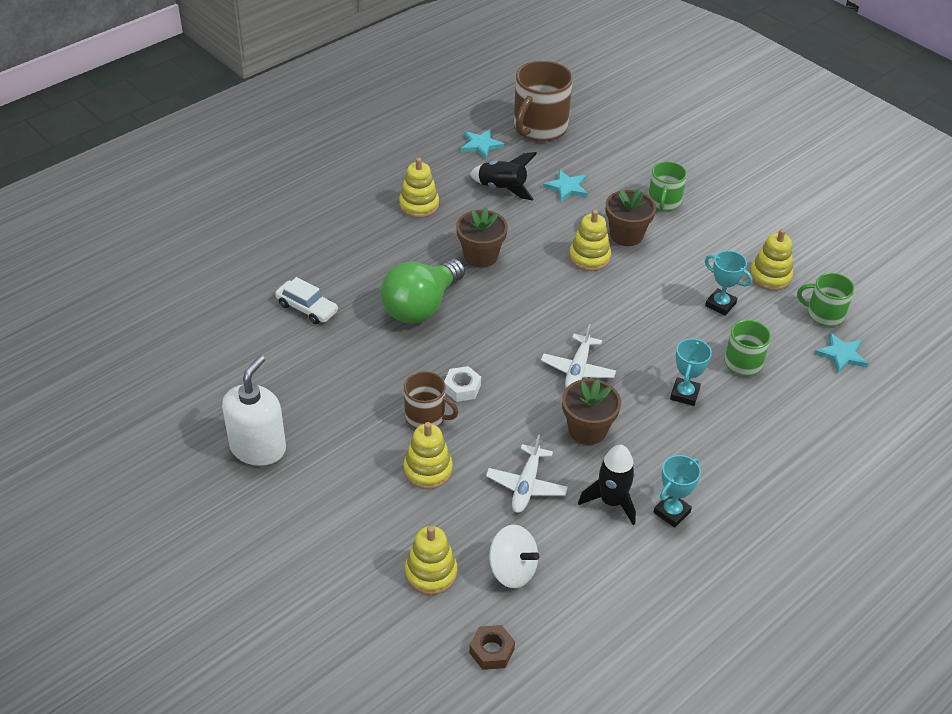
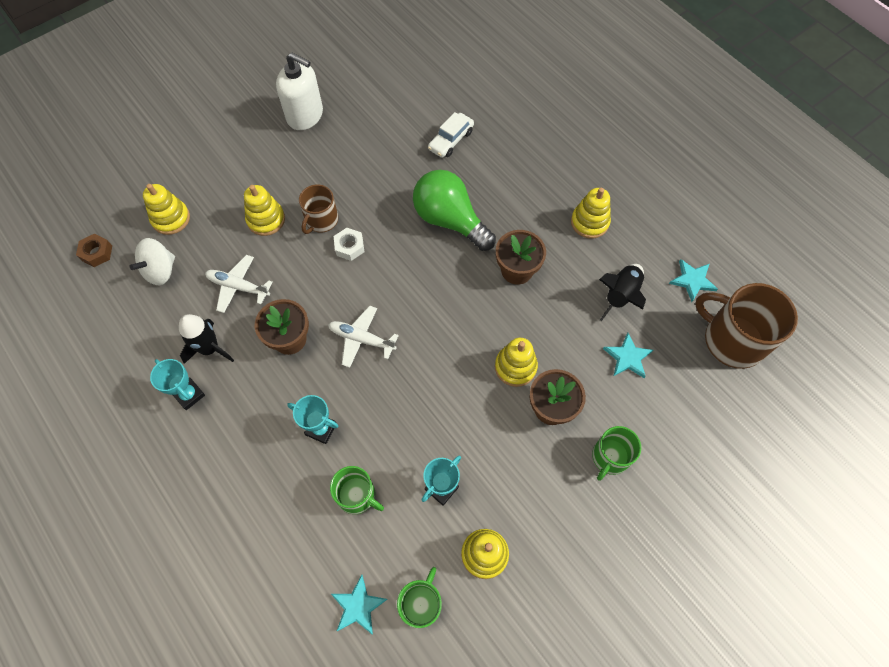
camera: 95 degrees right, 20 degrees up
green mug [648,161,687,211] -> green mug turned 75 degrees counterclockwise [592,426,641,481]

